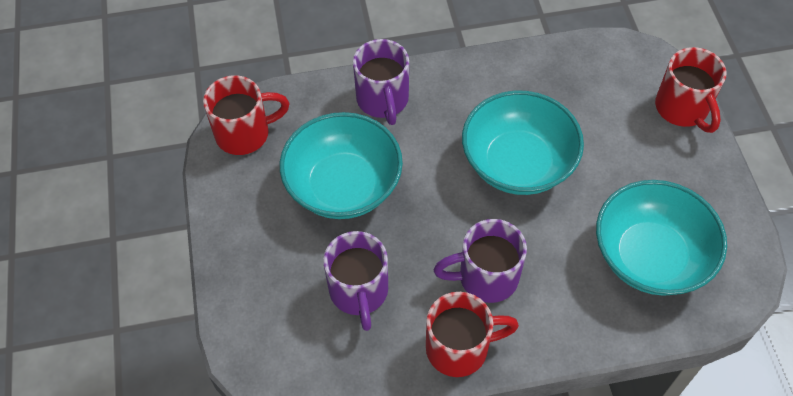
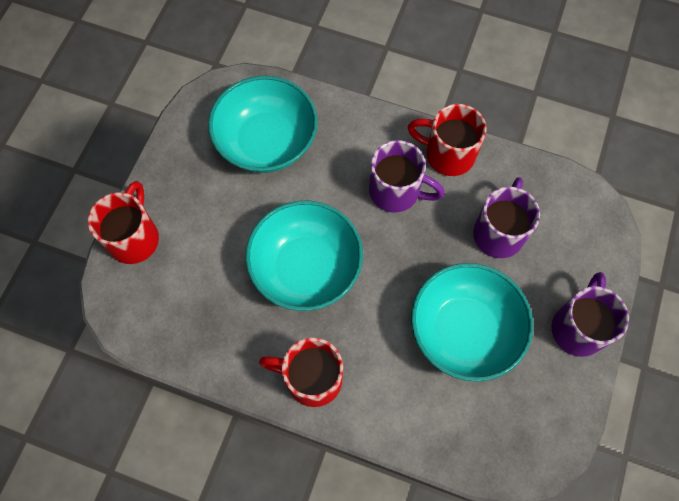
camera: 150 degrees left, 10 degrees up
red mug [203,75,290,155] -> red mug moved to [259,338,343,407]
purple mug [353,39,409,125] -> purple mug moved to [551,272,629,357]

